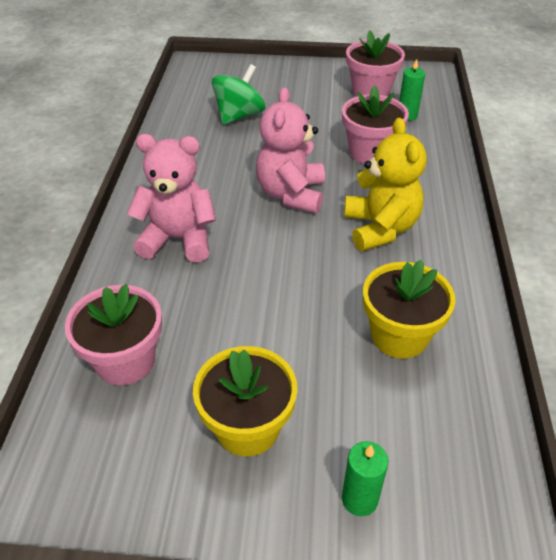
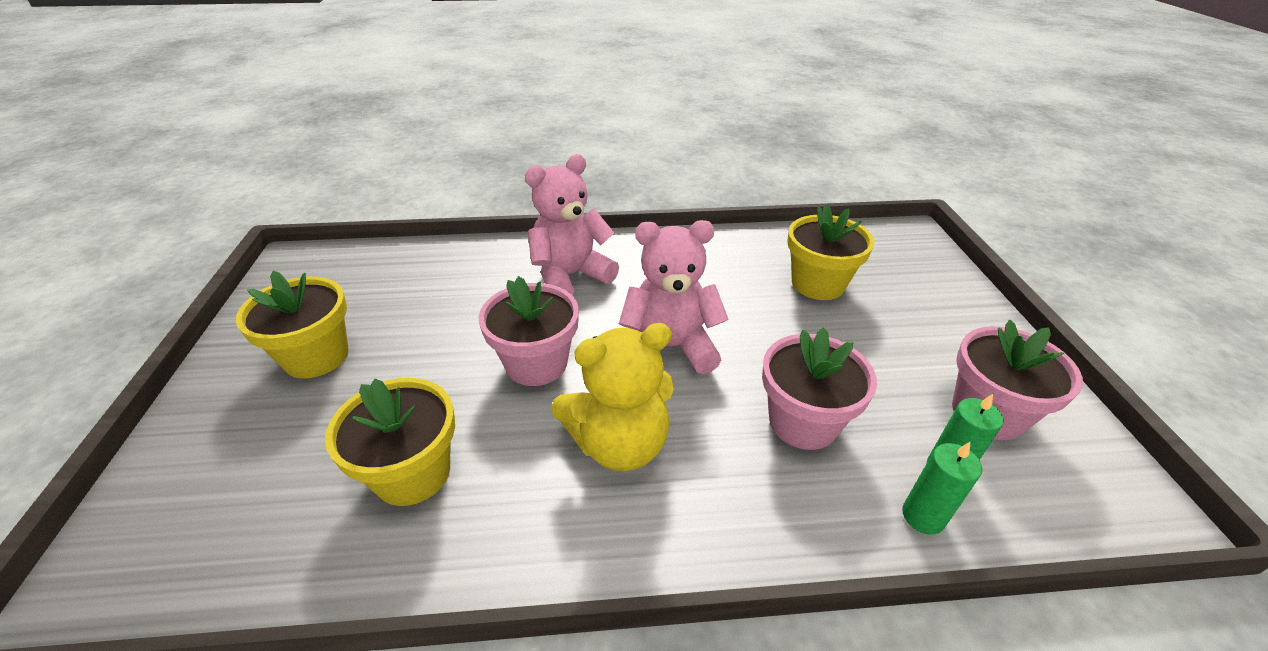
camera: 80 degrees right, 5 degrees down
pink flower pot [65,284,162,385] -> pink flower pot moved to [479,276,579,386]
pink teddy bear [127,134,216,262] -> pink teddy bear turned 120 degrees counterclockwise [525,154,619,296]
green spinning top [212,64,265,125] -> yellow flower pot [787,204,874,300]
green candle [342,441,388,516] -> green candle moved to [902,442,982,535]

